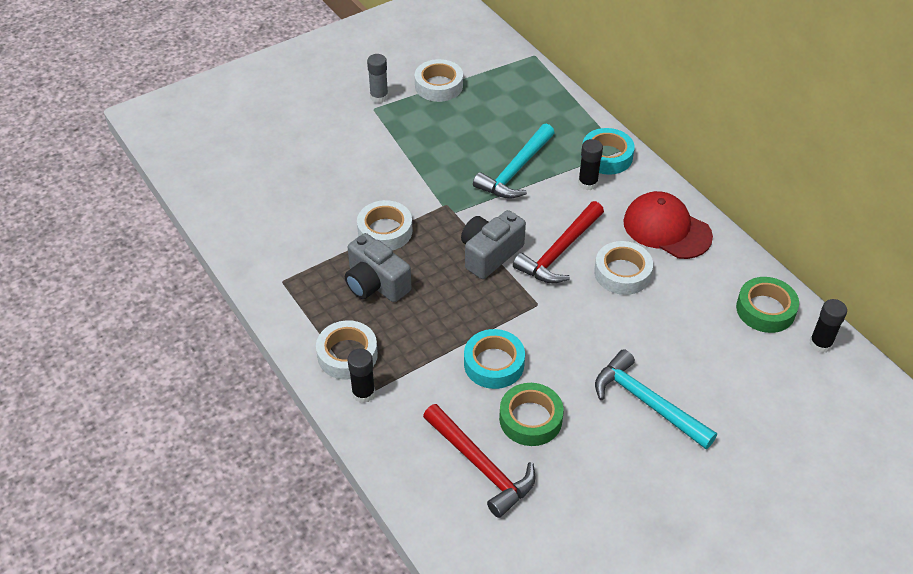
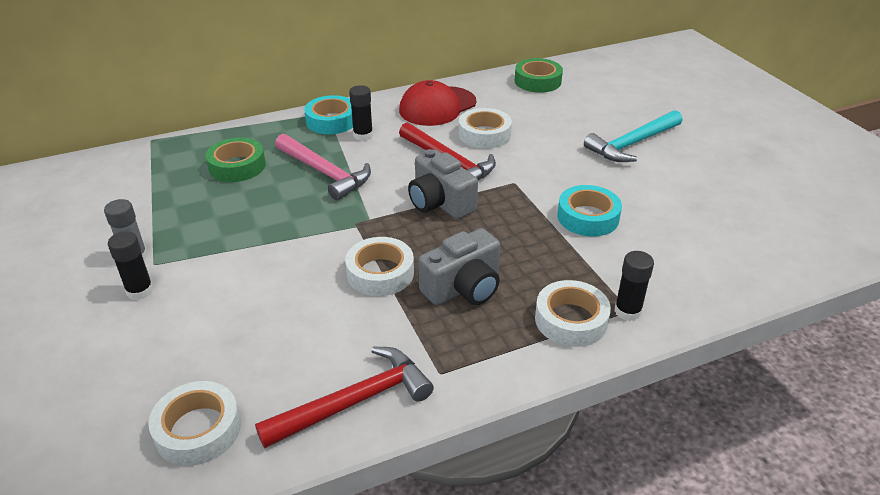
camera: 80 degrees left, 10 degrees down
white tape [415,59,463,102] -> white tape moved to [148,381,241,466]
red hammer [423,404,536,518] -> red hammer moved to [255,347,434,448]
turquoise hammer [473,124,555,199] -> pink hammer [275,134,371,200]
green tape [499,383,564,446] -> green tape moved to [205,138,266,182]
black glue stick [809,299,847,353] -> black glue stick moved to [108,231,154,300]

